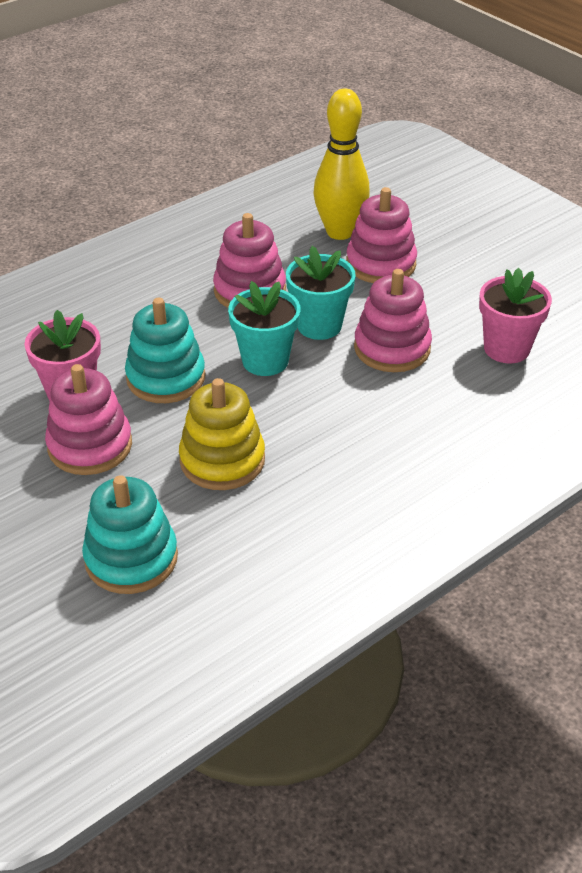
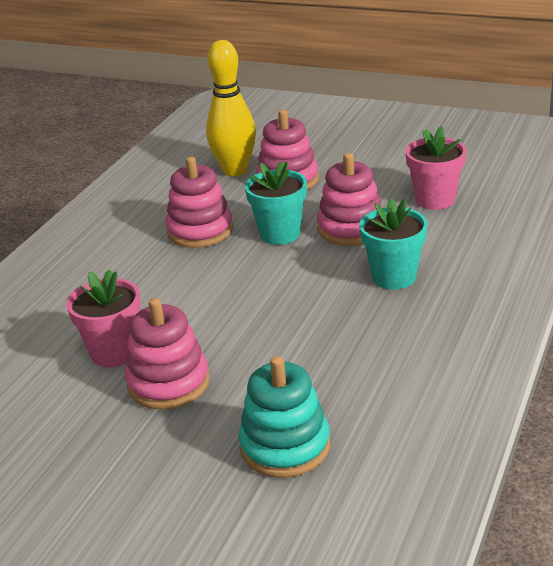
camera: 25 degrees left, 10 degrees down
turquoise stacking toy [125,298,205,403] -> none
yellow stacking toy [179,378,265,490] -> none
turquoise flower pot [228,281,301,376] -> turquoise flower pot moved to [359,198,428,289]

